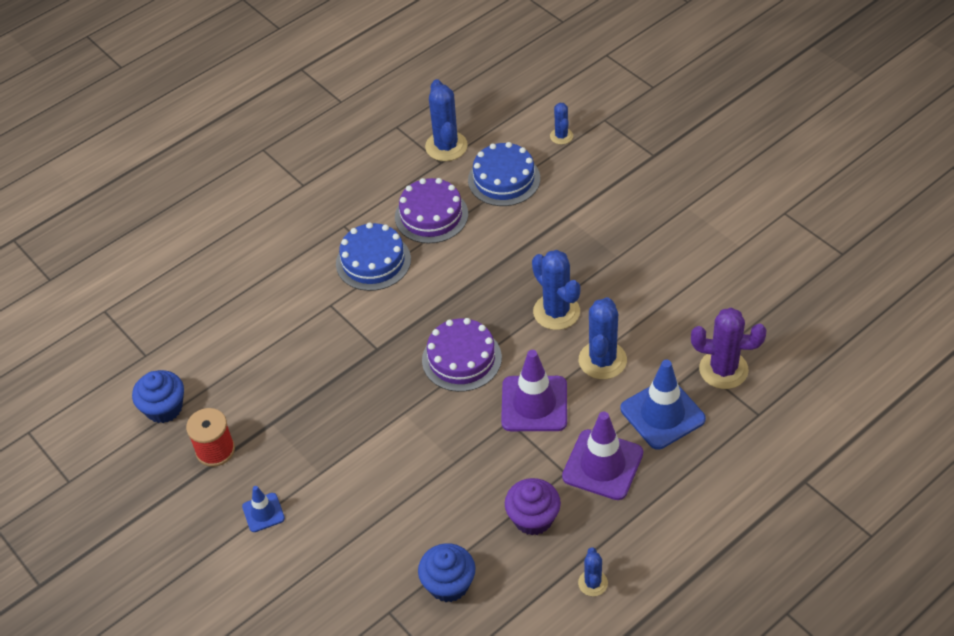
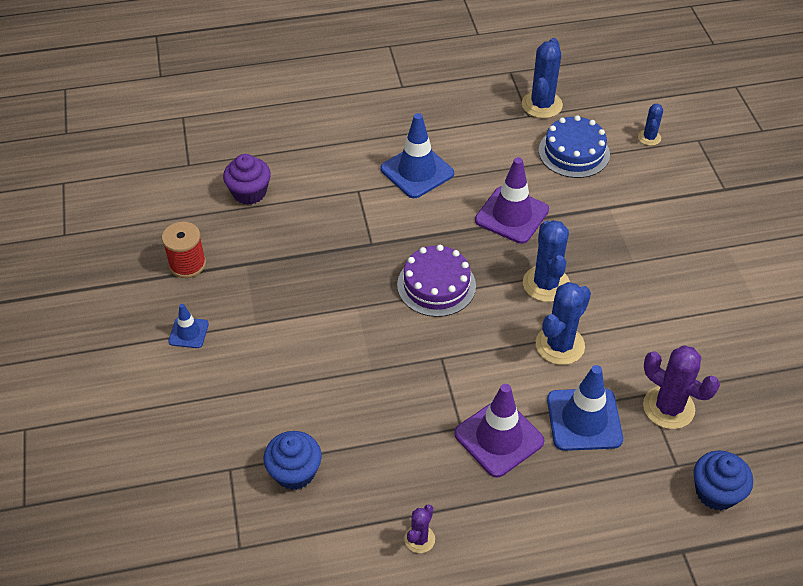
camera: 25 degrees right, 0 degrees up
blue cupcake [132,370,184,423] -> blue cupcake moved to [693,450,753,511]
blue cake [336,222,411,291] -> blue traffic cone [380,113,454,198]
purple cake [395,178,468,244] -> none
purple traffic cone [501,350,567,431] -> purple traffic cone moved to [475,157,549,244]
purple cupcake [505,478,561,535] -> purple cupcake moved to [223,154,271,205]
blue cactus [578,547,608,596] -> purple cactus [404,504,435,553]

